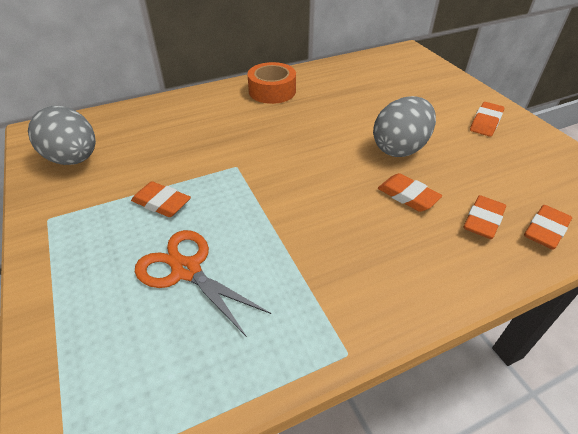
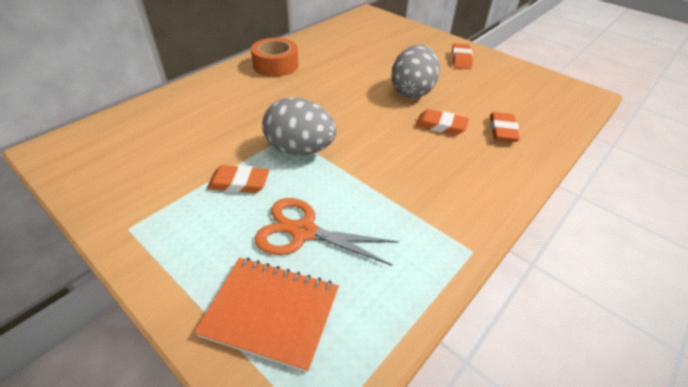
camera: 25 degrees left, 0 degrees up
grey egg [28,106,96,165] -> grey egg moved to [262,97,337,155]
orange eraser [524,205,572,250] -> none
none -> orange notebook [194,257,339,373]

